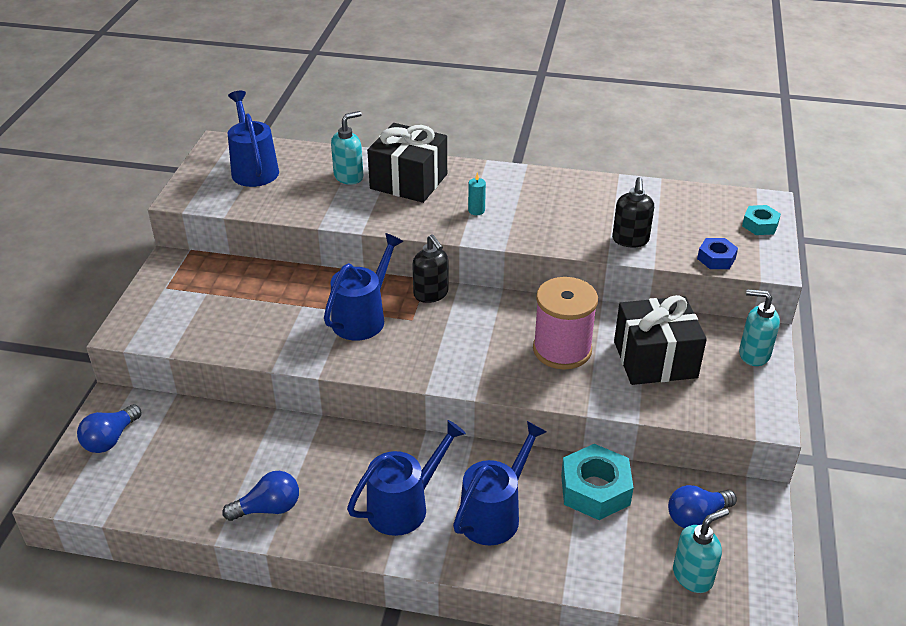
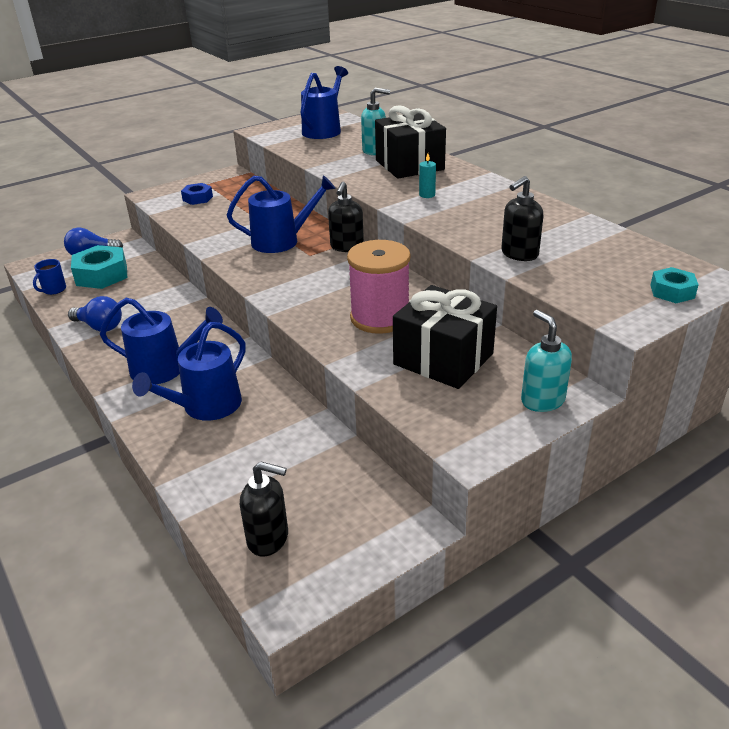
camera: 45 degrees right, 5 degrees down
blue watering can [453,421,547,545] -> blue watering can turned 135 degrees clockwise [132,322,246,421]
turquoise nut [561,444,634,520] -> turquoise nut moved to [71,245,127,289]
blue light bulb [668,485,737,528] -> none
turquoise soap dispenser [673,508,729,593] -> black soap dispenser [240,461,288,557]
blue nut [697,238,738,269] -> blue nut moved to [181,183,213,205]
none -> blue mug [33,259,66,295]

